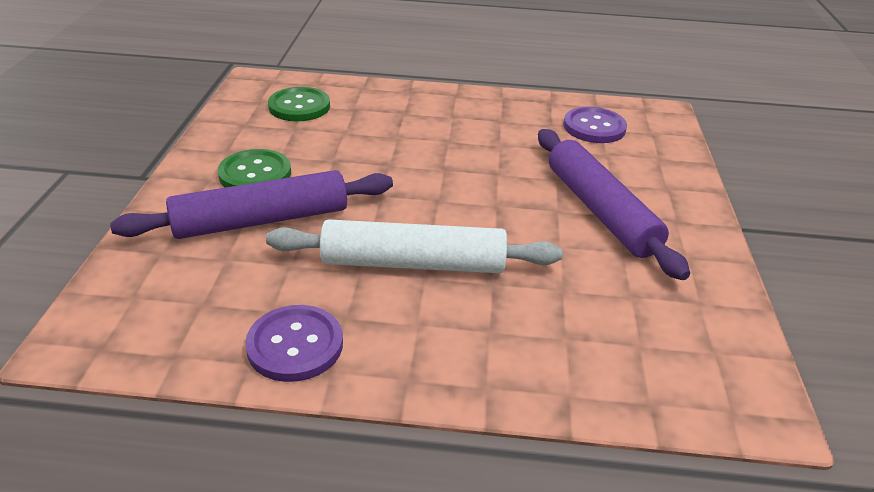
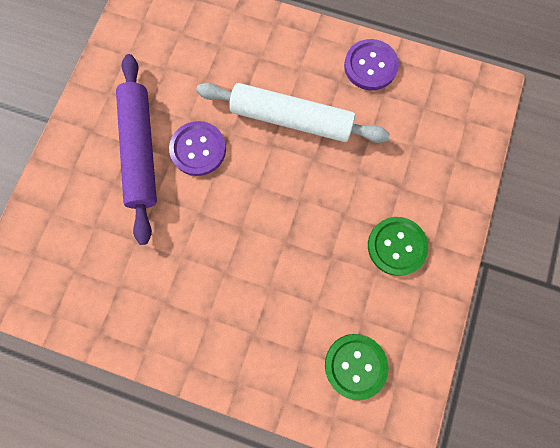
camera: 165 degrees left, 40 degrees up
purple rolling pin [110,170,393,239] -> none
purple button [563,107,627,143] -> purple button moved to [169,121,226,176]

